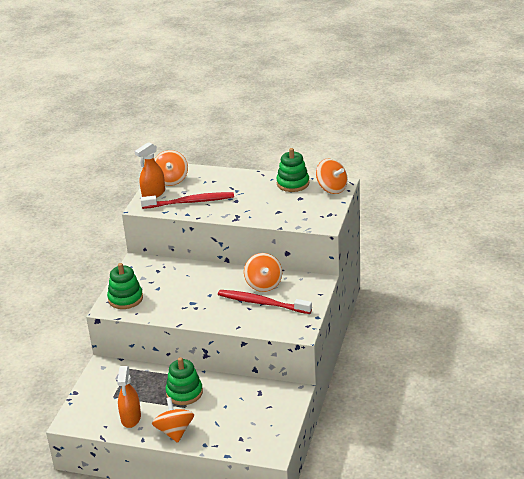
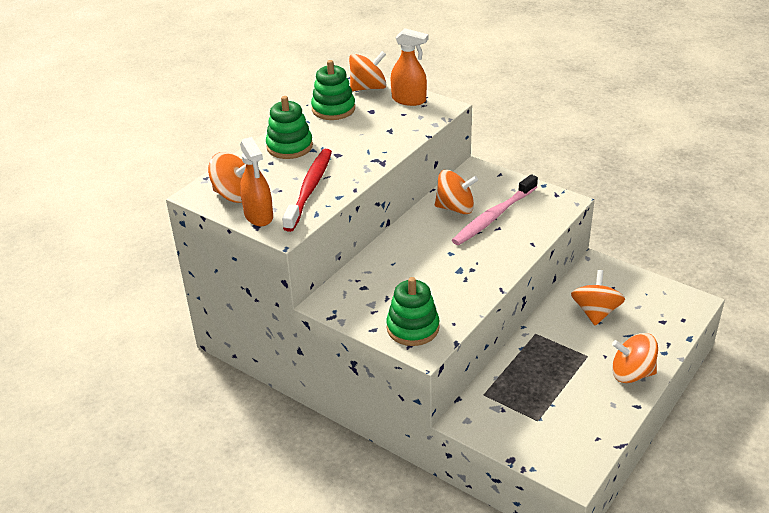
camera: 70 degrees left, 5 degrees up
orange spray bottle [117,366,141,428] -> orange spray bottle moved to [391,28,428,106]
green stacking toy [166,357,203,405] -> green stacking toy moved to [266,96,313,159]
red toothbrush [218,290,312,314] -> pink toothbrush [452,174,538,245]
none -> orange spinning top [571,270,625,326]

